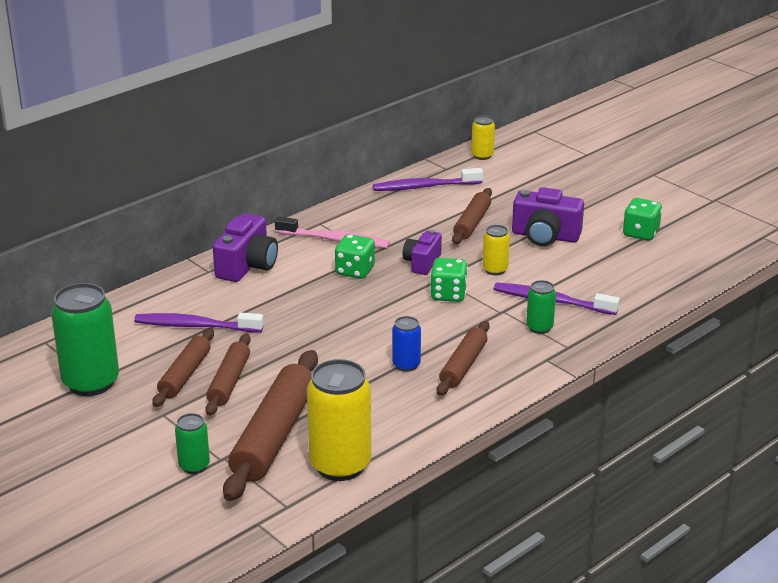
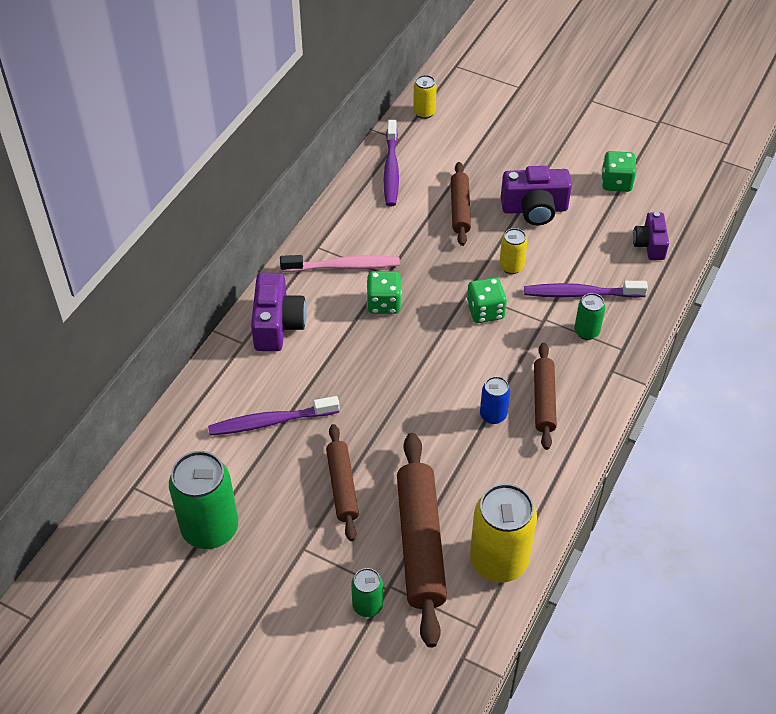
camera: 20 degrees left, 20 degrees up
brown rolling pin [153,328,214,407] -> none
purple toothbrush [373,168,483,191] -> purple toothbrush turned 60 degrees counterclockwise [384,120,399,206]
purple camera [402,230,442,275] -> purple camera moved to [633,212,669,260]

